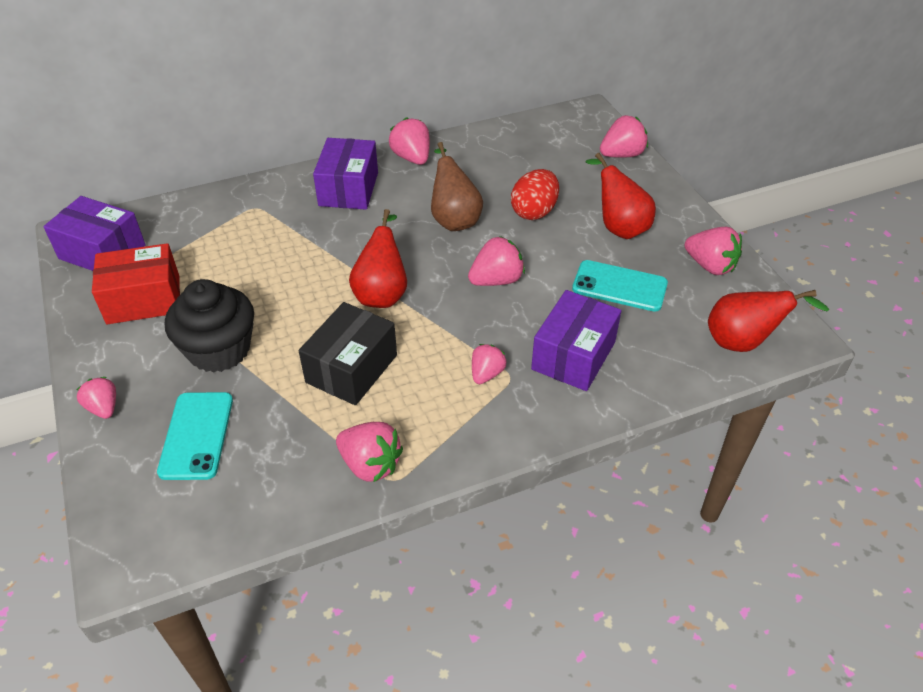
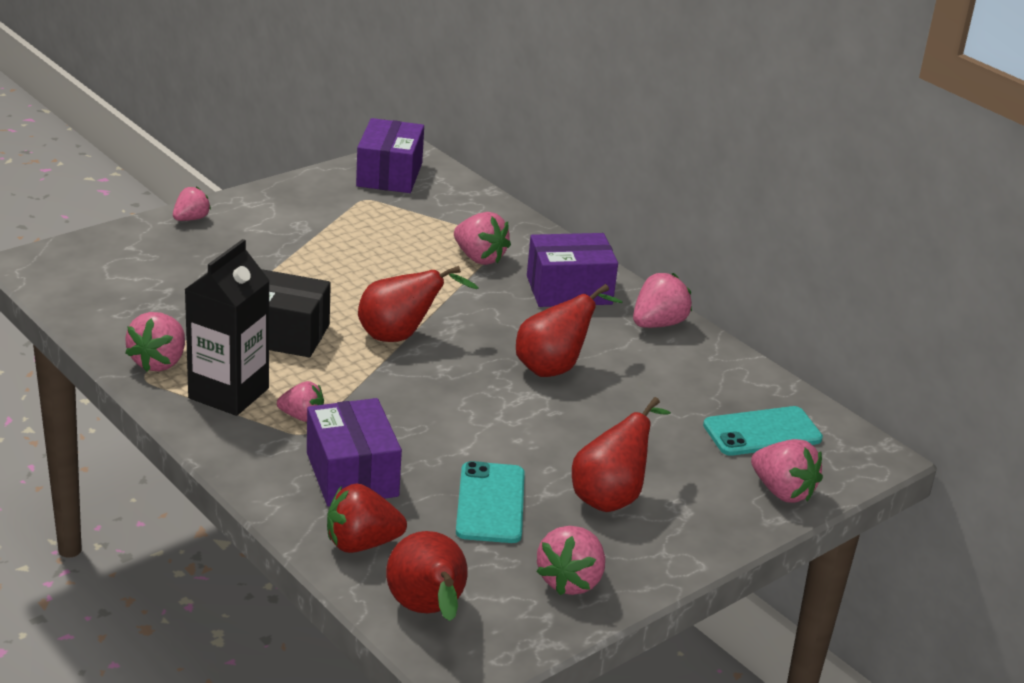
camera: 70 degrees right, 15 degrees down
red box [92,243,180,324] -> none
turquoise phone [157,392,233,480] -> turquoise phone moved to [703,406,823,456]
black cupcake [165,279,254,373] -> none
brown pear [431,142,483,231] -> red pear [516,284,622,377]
pink strawberry [468,236,525,286] -> pink strawberry moved to [454,212,511,265]
red egg [511,169,559,220] -> none
purple box [531,290,621,391] -> purple box turned 60 degrees clockwise [307,398,402,507]
none -> black carton [184,239,270,416]
none -> red strawberry [327,484,407,553]

